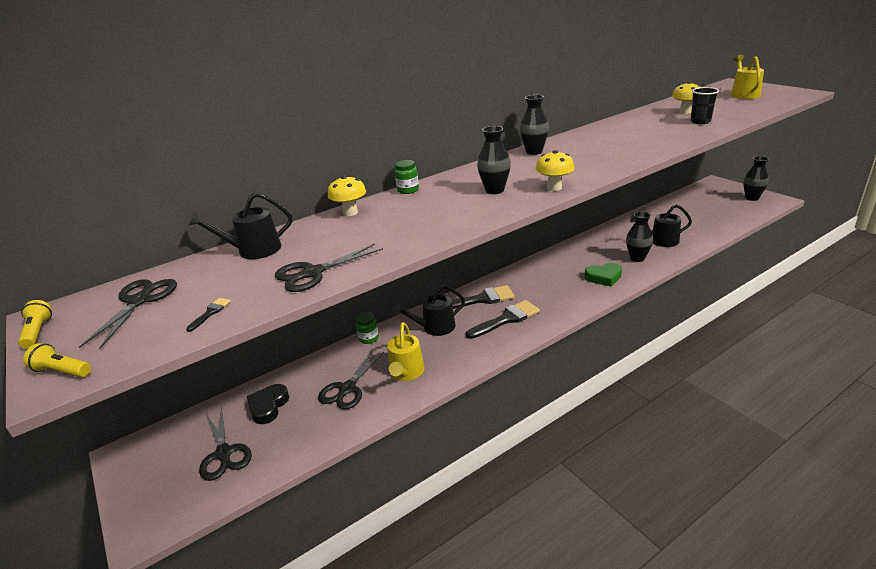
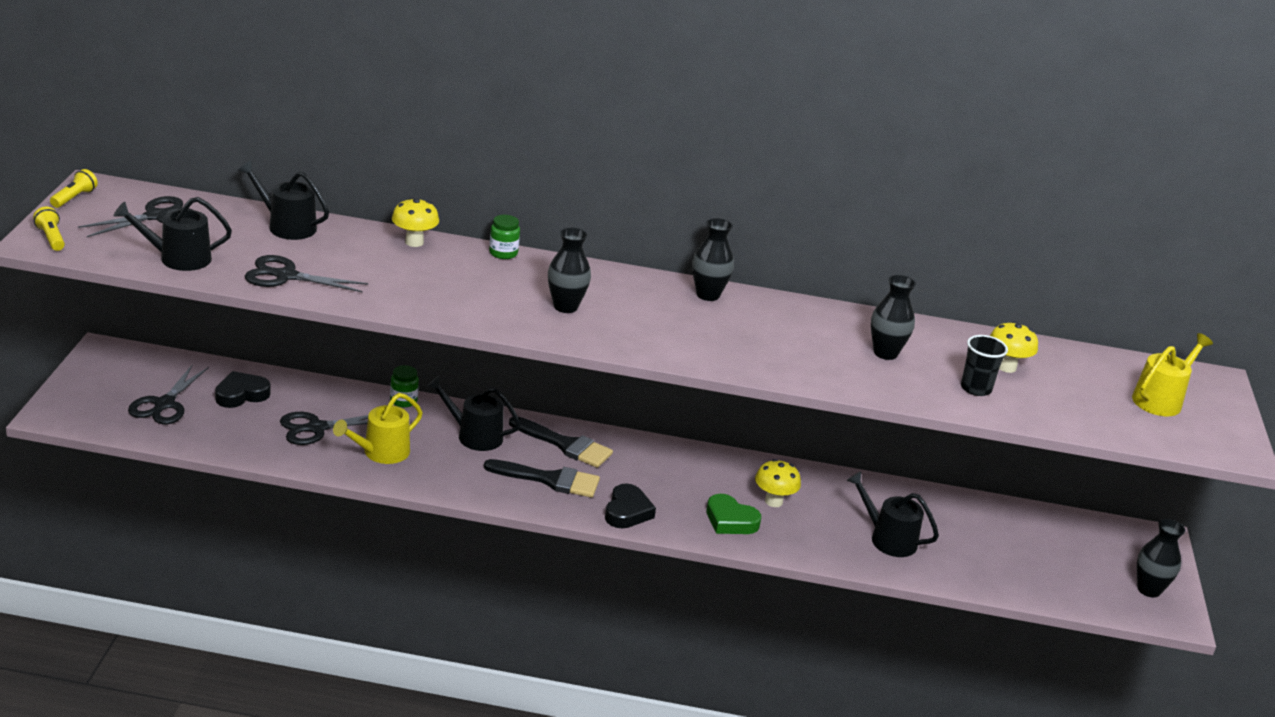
camera: 35 degrees right, 0 degrees up
black brush [186,298,231,332] -> black watering can [114,197,232,271]
yellow mushroom [536,150,574,191] -> yellow mushroom moved to [755,459,801,507]
black vase [626,211,653,262] -> black vase moved to [871,275,916,360]
none -> black heart [605,484,656,528]

